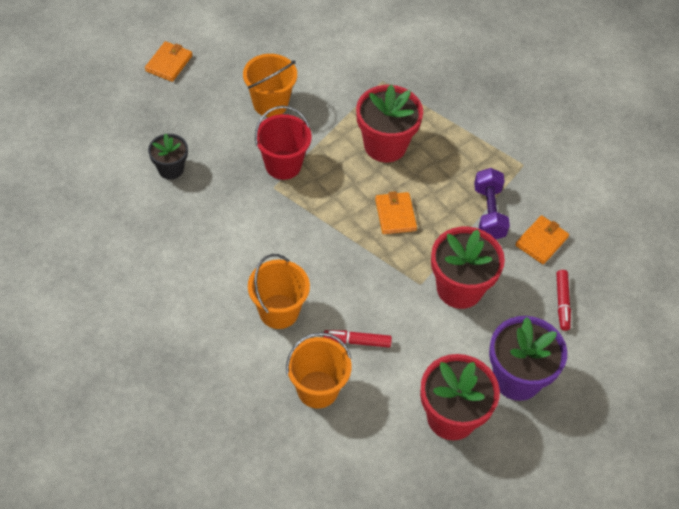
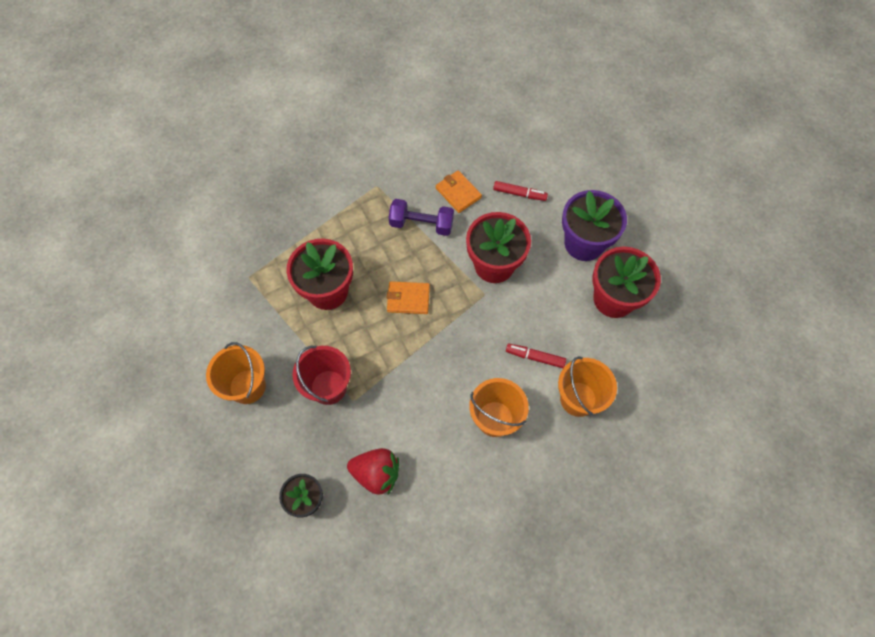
camera: 75 degrees left, 10 degrees up
orange wallet [145,41,192,82] -> none
red marker [323,330,392,348] -> red marker turned 90 degrees clockwise [506,344,566,368]
none -> red strawberry [347,448,399,495]

